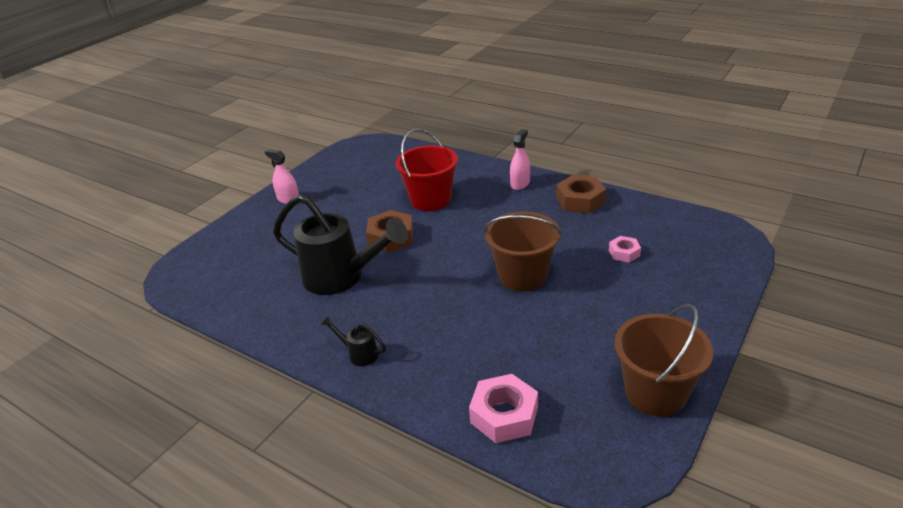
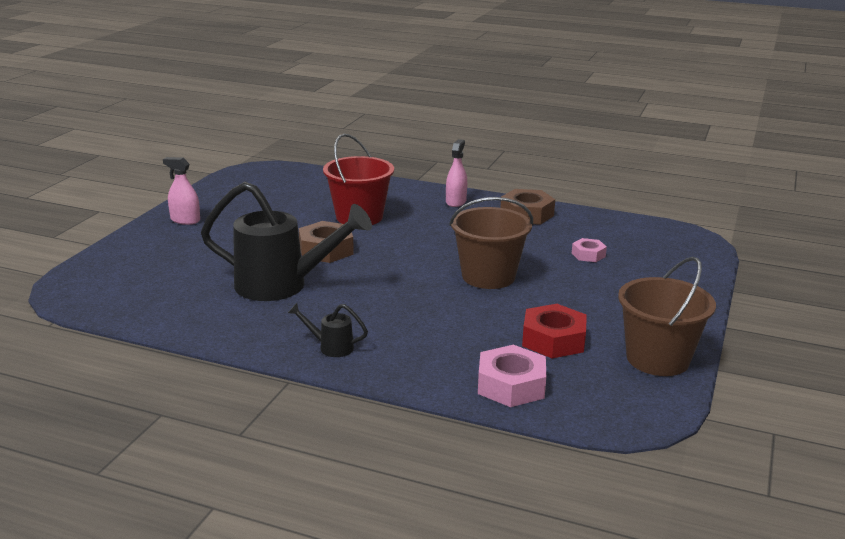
camera: 15 degrees left, 10 degrees down
none -> red nut [522,304,587,358]

